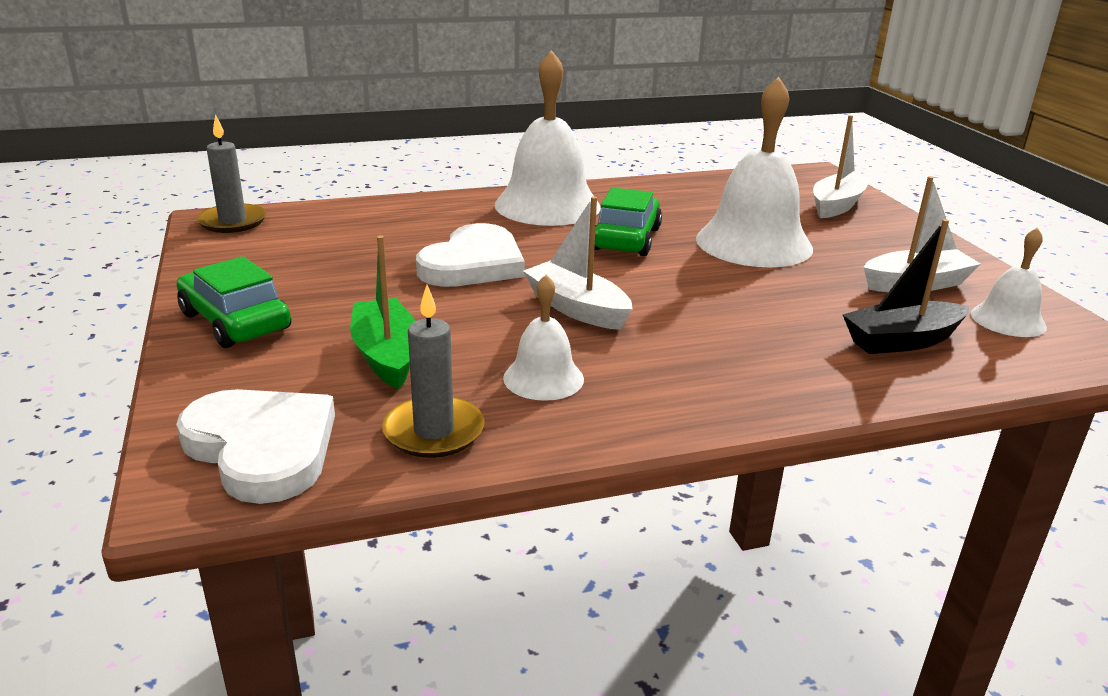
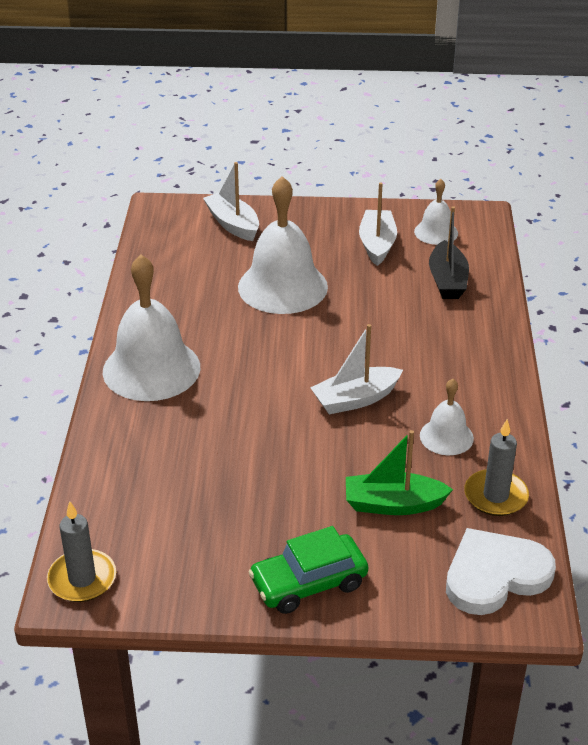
camera: 70 degrees left, 10 degrees up
white heart [416,223,525,287] -> none
green car [594,187,662,256] -> none

